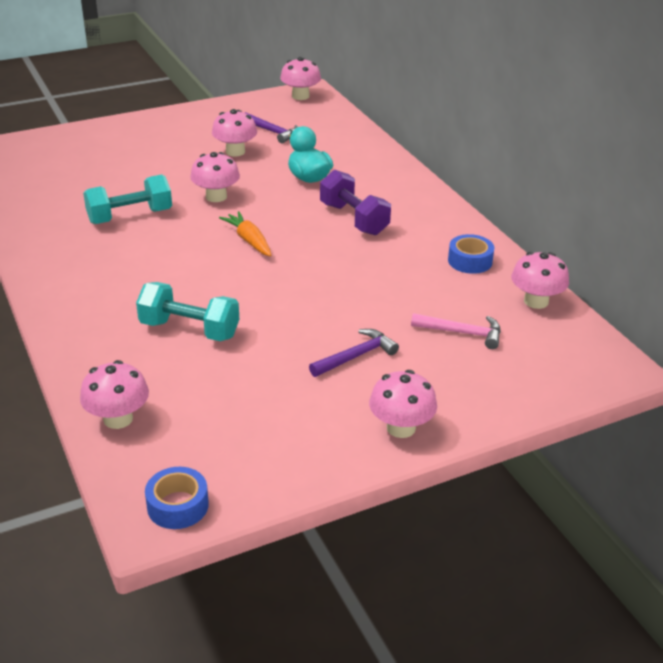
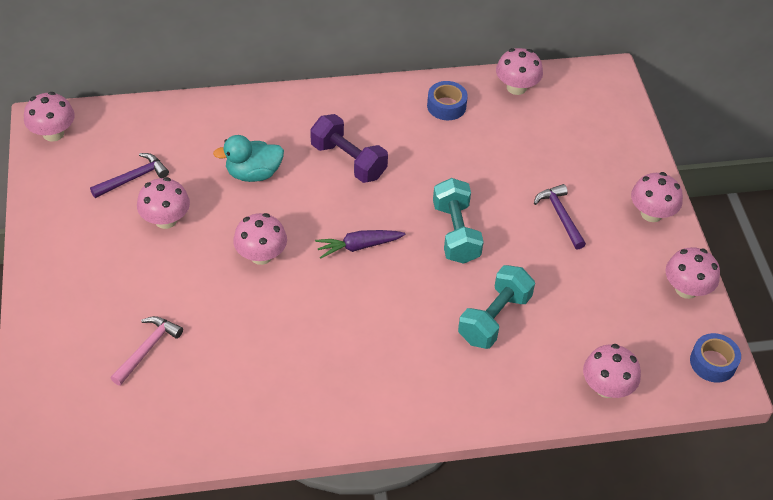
camera: 75 degrees left, 15 degrees up
turquoise dumbbell [83,174,172,224] -> turquoise dumbbell moved to [433,178,484,264]
orange carrot [219,211,271,256] -> purple carrot [315,230,405,258]
purple dumbbell [320,170,391,236] -> purple dumbbell turned 60 degrees clockwise [310,114,388,183]
pink hammer [411,313,501,349] -> pink hammer moved to [111,316,183,386]
none -> pink mushroom [665,247,720,299]

